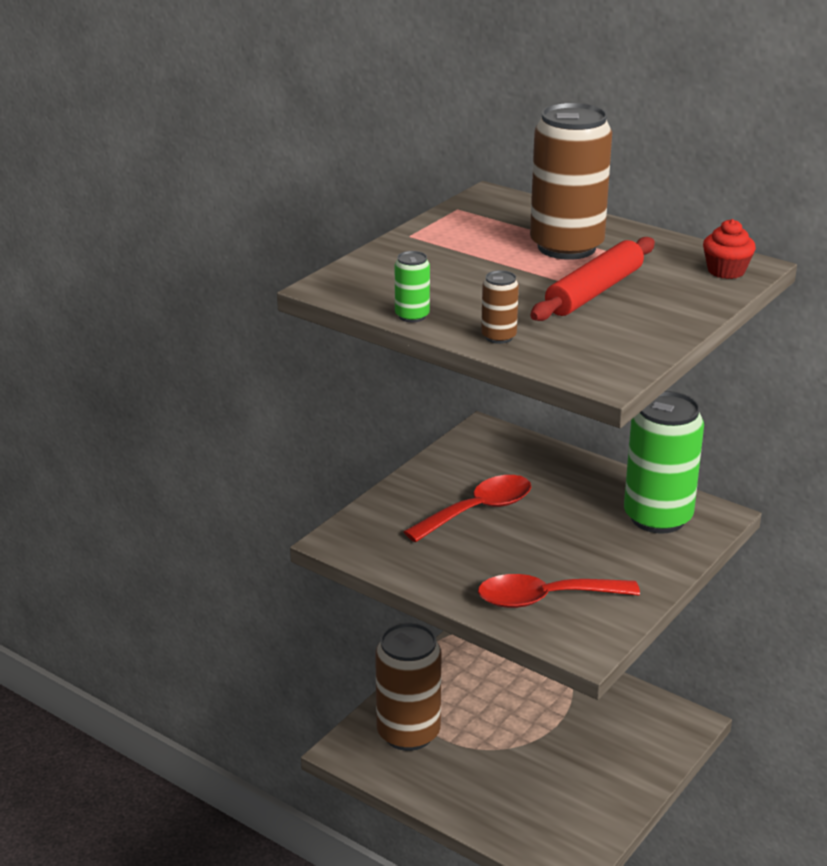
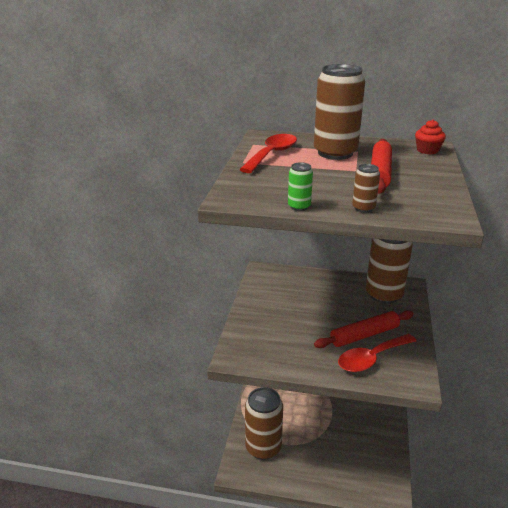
camera: 25 degrees left, 0 degrees up
red spoon [404,475,531,542] -> red spoon moved to [239,134,297,173]
green can [624,391,704,534] -> brown can [366,238,413,304]
none -> red rolling pin [314,310,414,348]

